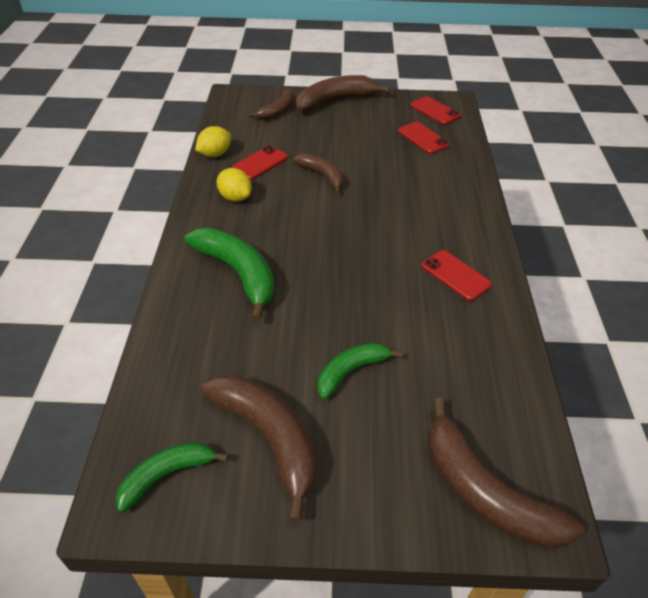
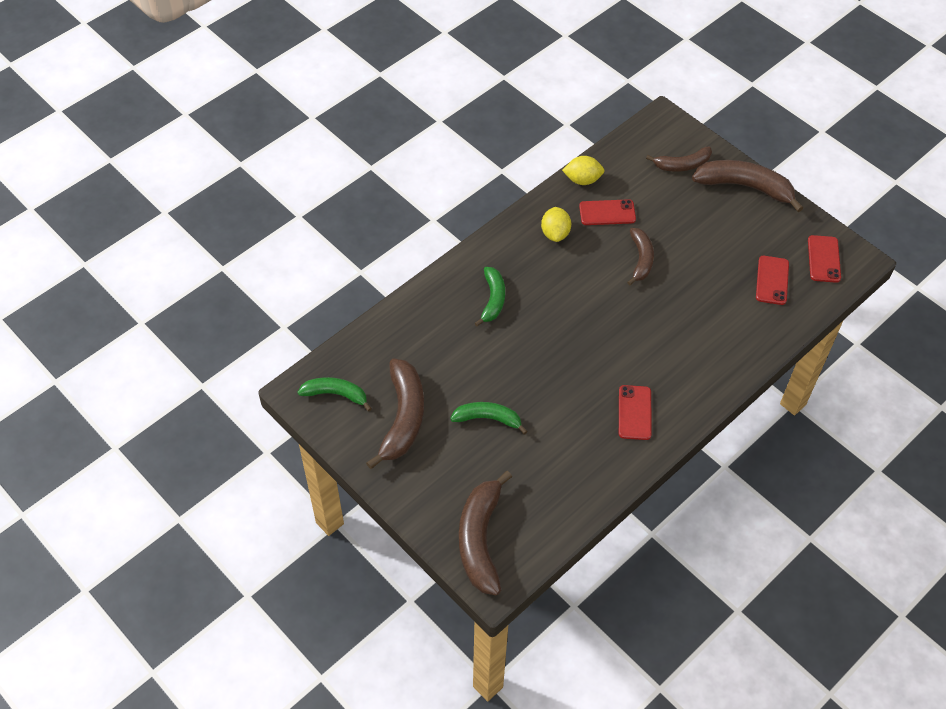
camera: 45 degrees right, 10 degrees up
green banana [184,228,275,321] -> green banana [475,267,505,326], size x0.61

